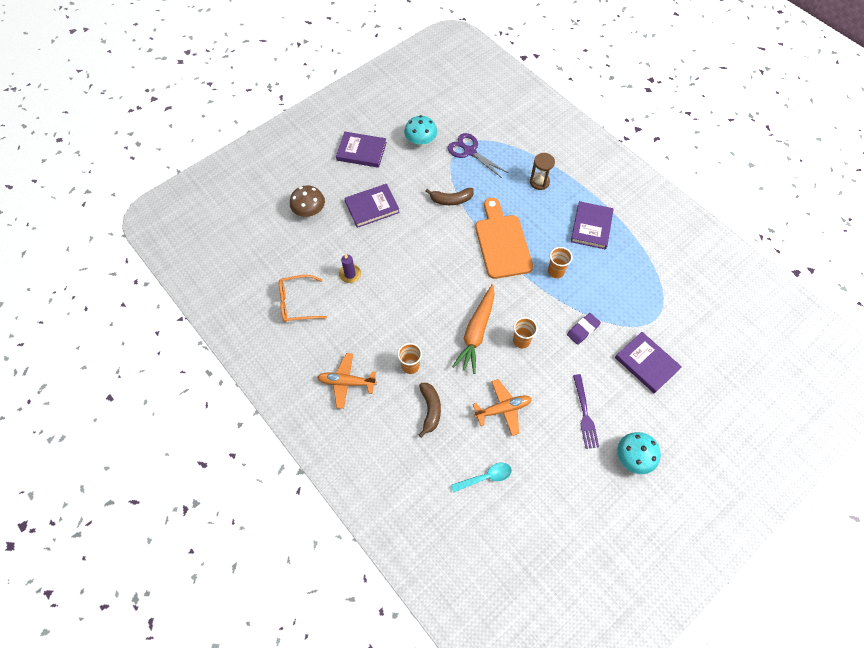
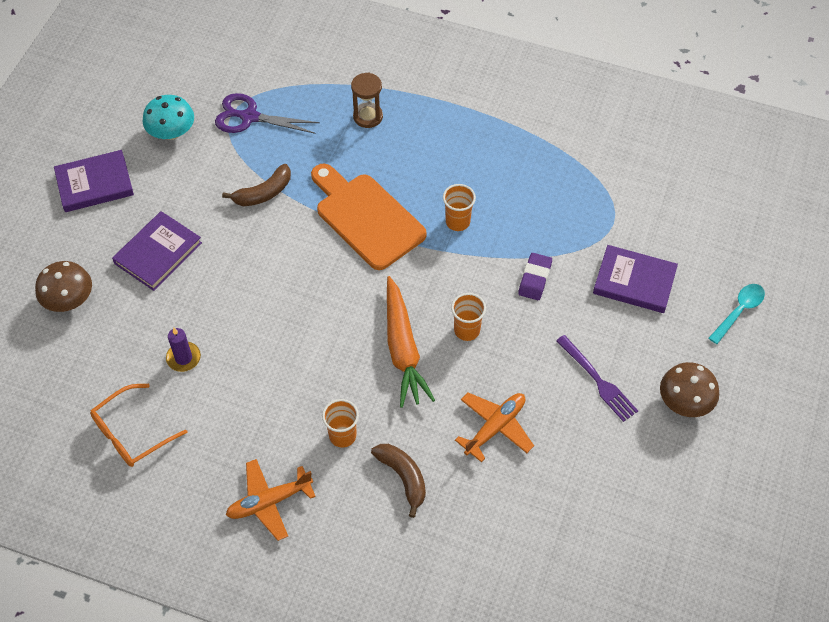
camera: 30 degrees left, 5 degrees down
turquoise spoon [451,463,512,493] -> turquoise spoon moved to [709,284,765,344]
purple book [571,201,614,249] -> none
turquoise mushroom [617,432,661,474] -> brown mushroom [660,362,719,417]

